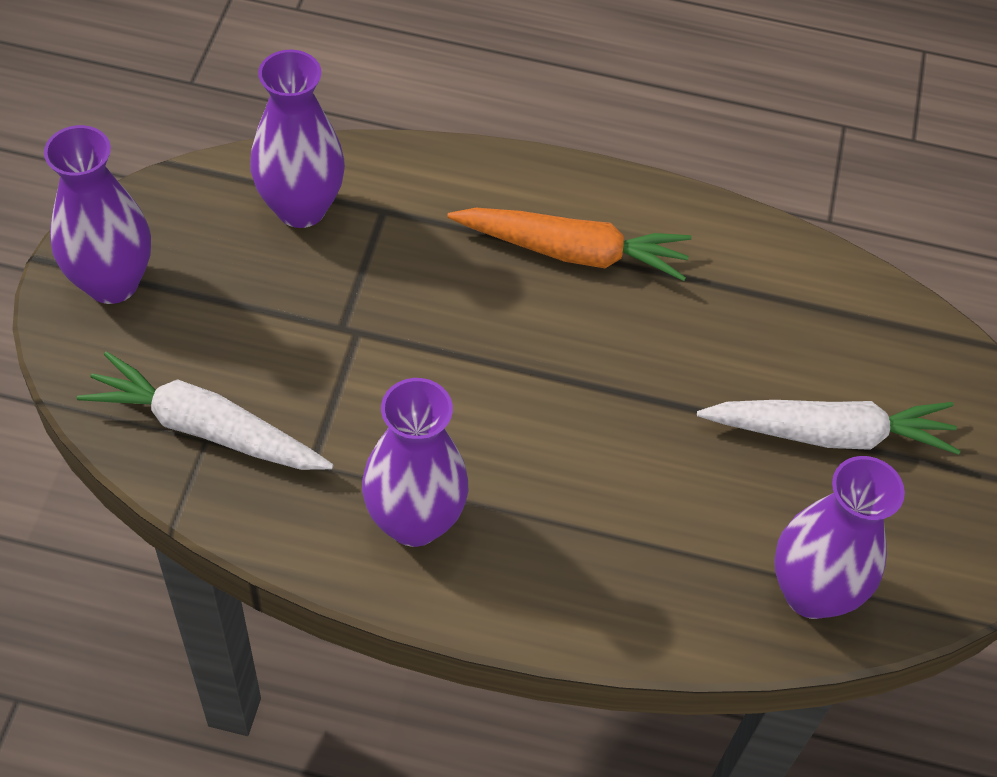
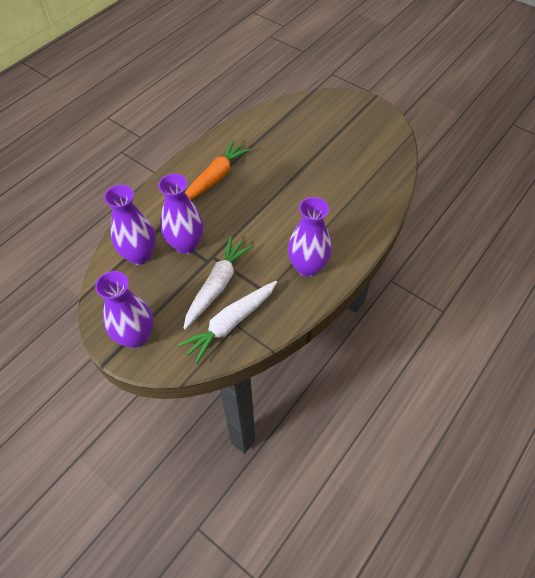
camera: 60 degrees left, 0 degrees up
white carrot [697,400,960,455] -> white carrot moved to [184,237,253,329]
purple vase [774,456,905,619] -> purple vase moved to [158,174,203,254]

